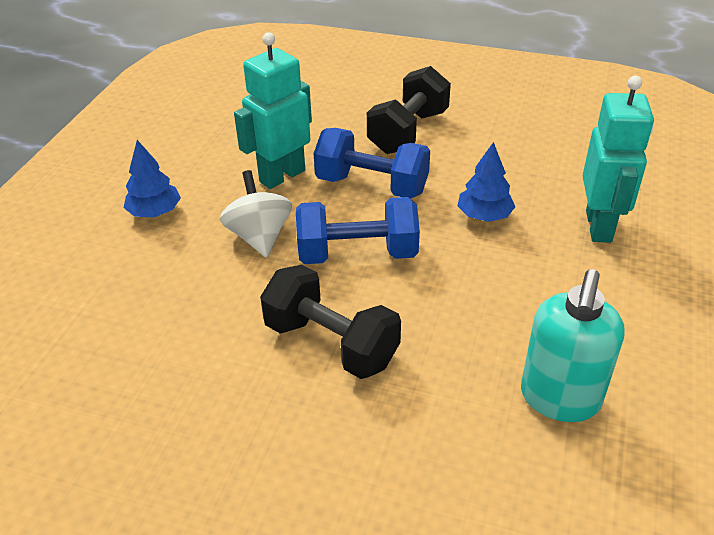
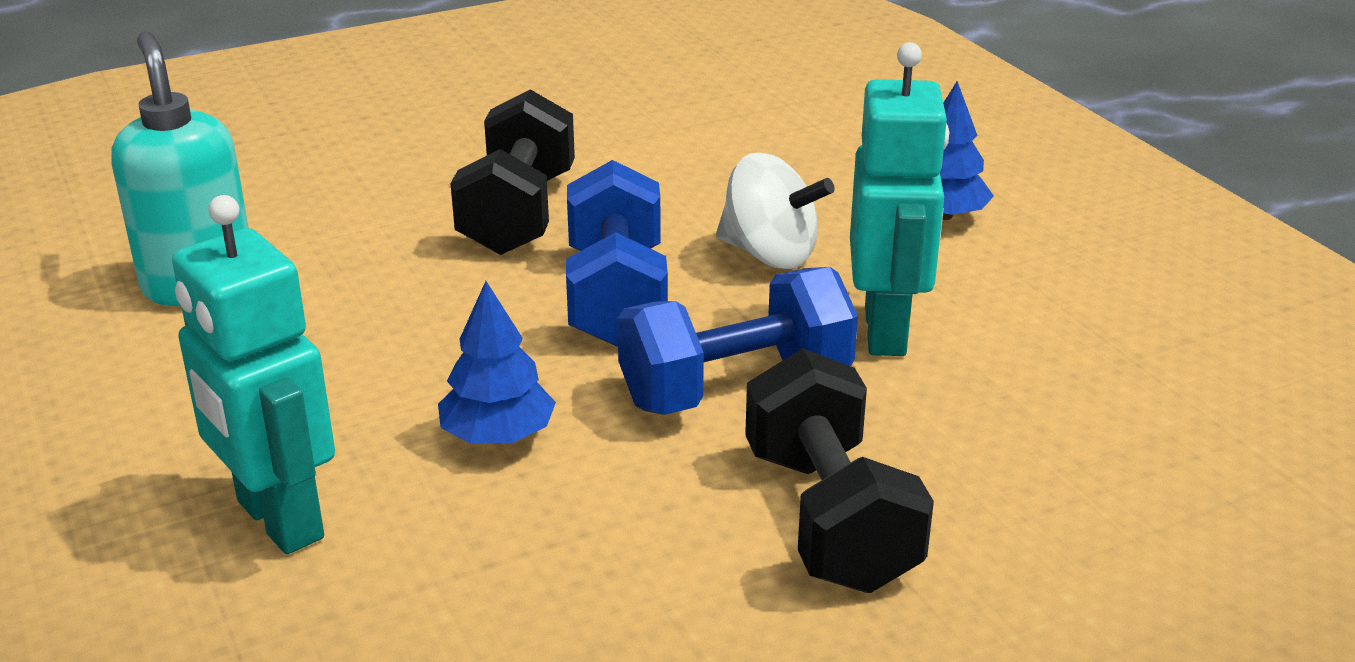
camera: 135 degrees right, 10 degrees down
black dumbbell [260,265,401,379] -> black dumbbell turned 75 degrees counterclockwise [450,89,575,255]
blue dumbbell [296,197,420,264] -> blue dumbbell turned 45 degrees counterclockwise [566,160,668,347]

